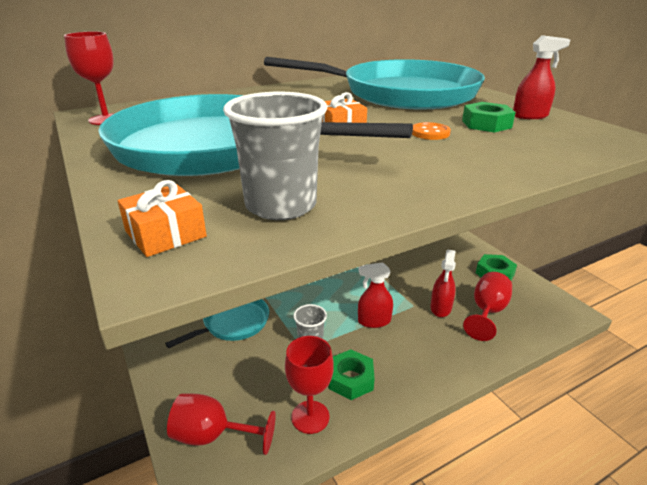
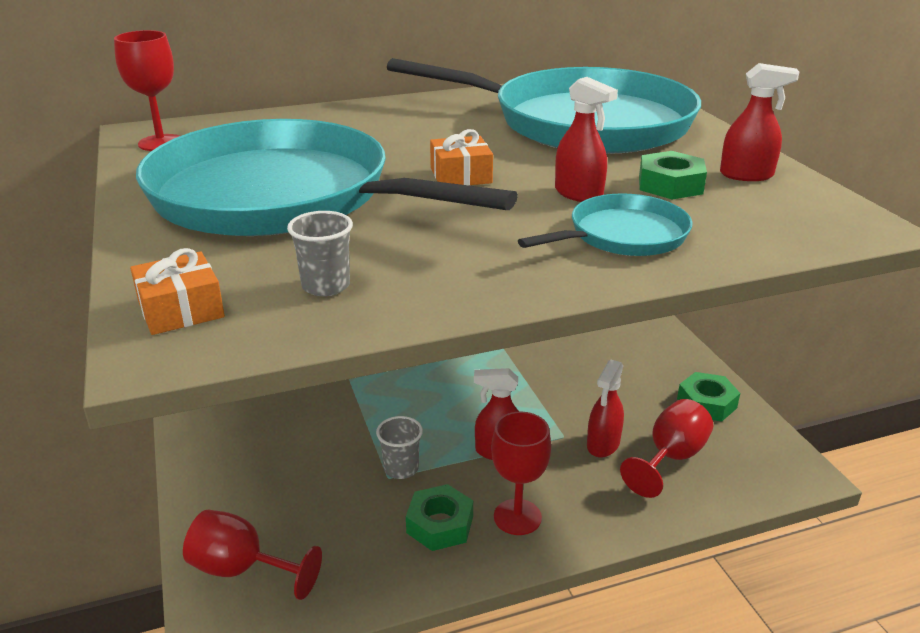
camera: 10 degrees right, 0 degrees up
turquoise pan [165,299,269,348] -> turquoise pan moved to [518,193,692,256]
grey cup [223,92,327,220] -> grey cup [287,211,353,296], size x0.55
red goblet [285,336,334,434] -> red goblet moved to [491,412,551,535]
orange button [412,122,451,140] -> red spray bottle [555,77,618,202]

